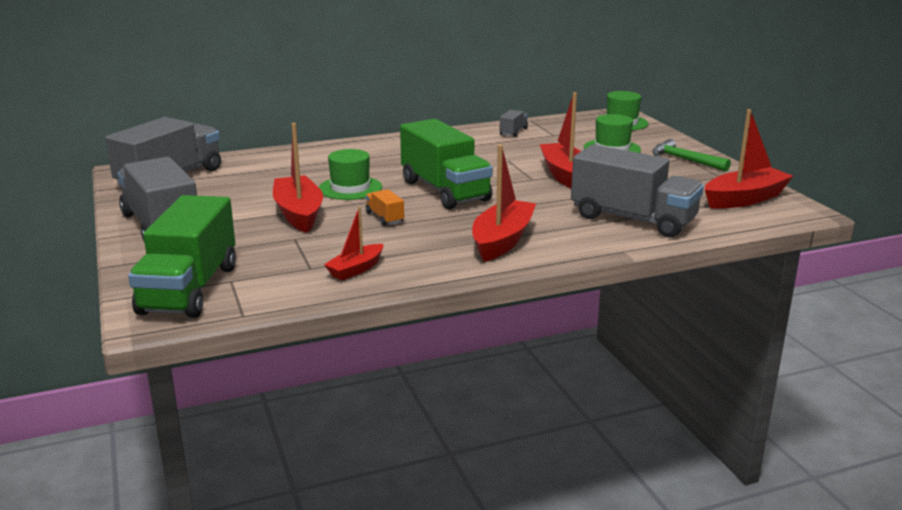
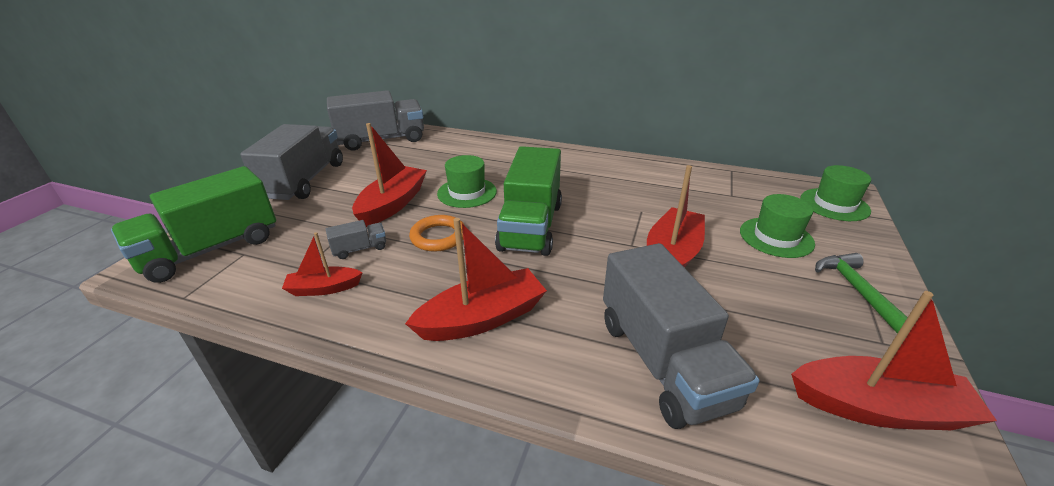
camera: 40 degrees right, 10 degrees up
orange truck [366,189,404,226] -> orange ring [409,215,464,252]
grey truck [499,110,528,137] -> grey truck moved to [326,220,386,259]

